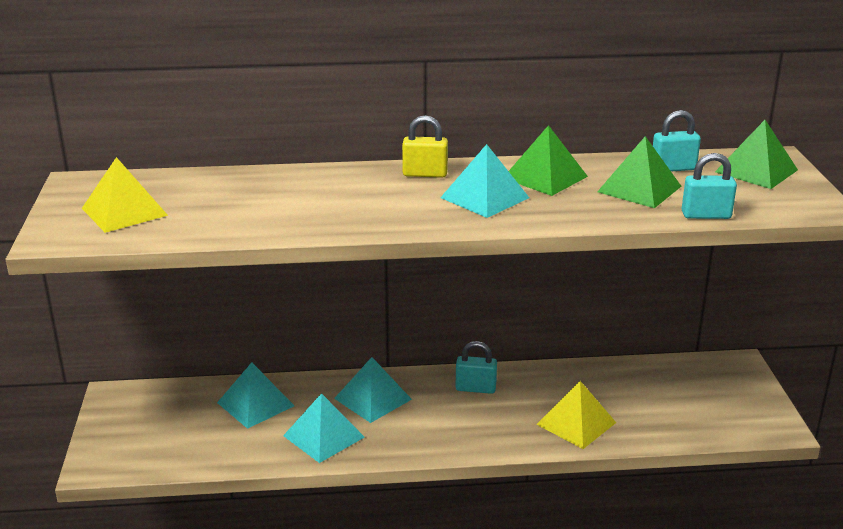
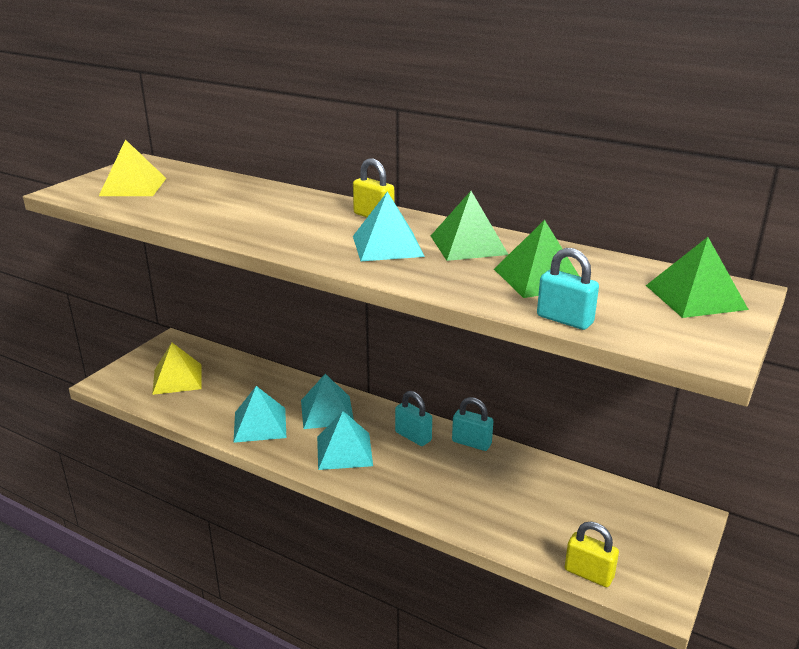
camera: 35 degrees right, 0 degrees up
turquoise pyramid [217,362,294,429] -> turquoise pyramid moved to [317,411,373,470]
yellow pyramid [536,381,616,449] -> yellow pyramid moved to [152,343,202,395]
turquoise padlock [653,110,701,171] -> turquoise padlock moved to [452,397,493,451]
none -> yellow padlock [565,522,619,587]

